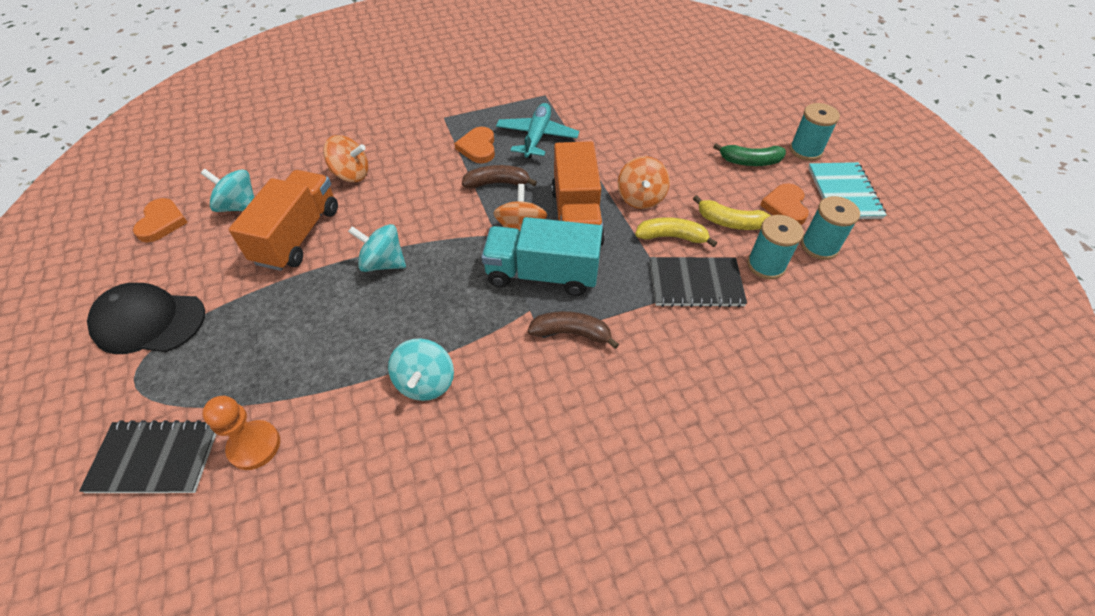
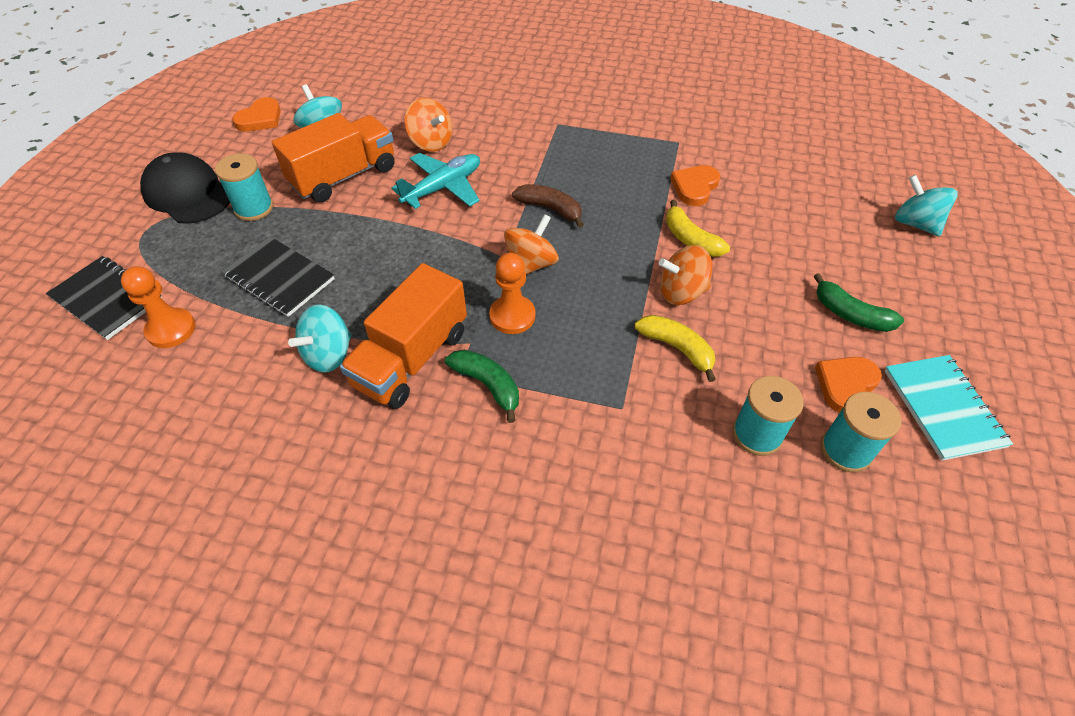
camera: 35 degrees right, 0 degrees up
turquoise spinning top [348,224,406,272] -> turquoise spinning top moved to [895,175,958,236]
orange heart [454,127,495,163] -> orange heart moved to [670,165,720,206]
turquoise truck [481,217,603,296] -> orange pawn [489,253,535,334]
turquoise plane [496,103,579,159] -> turquoise plane moved to [391,153,480,209]
brown banana [528,311,619,349] -> green banana [445,350,519,423]
orange truck [551,141,605,246] -> orange truck moved to [340,263,467,409]
orange spinning top [618,156,670,209] -> orange spinning top turned 45 degrees clockwise [659,245,712,305]
black notebook [650,257,747,307] -> black notebook moved to [222,236,335,317]
yellow banana [693,195,771,230] -> yellow banana moved to [666,200,730,257]
turquoise spool [790,103,840,161] -> turquoise spool moved to [215,153,273,221]
turquoise notebook [808,162,886,219] -> turquoise notebook turned 45 degrees counterclockwise [885,355,1013,461]

